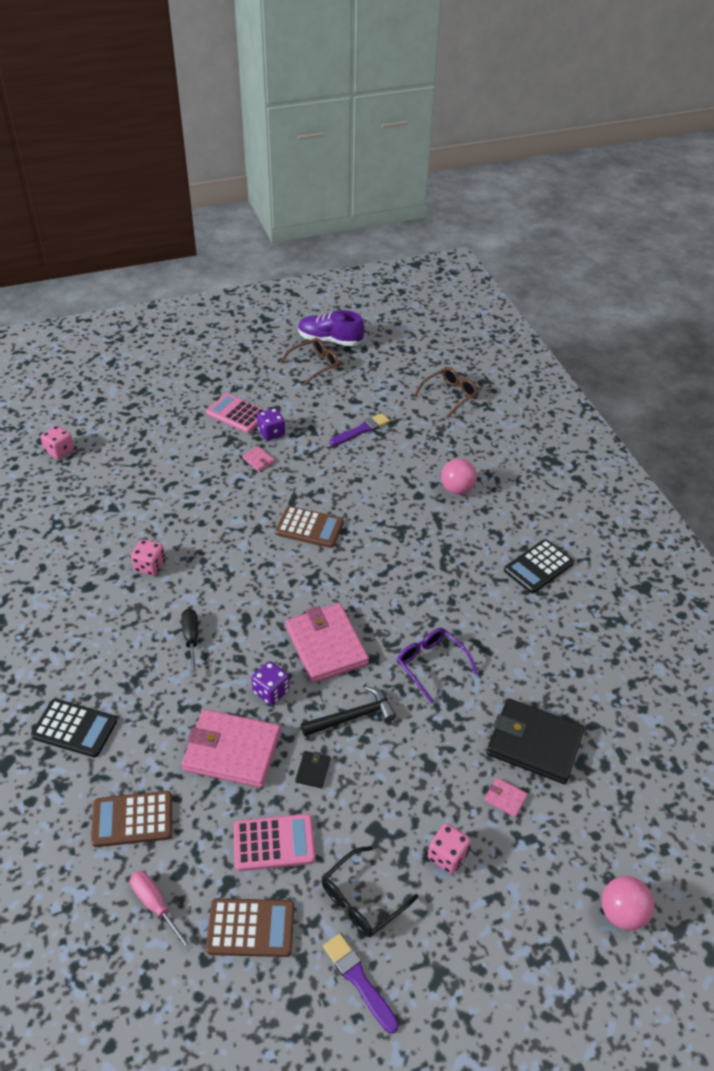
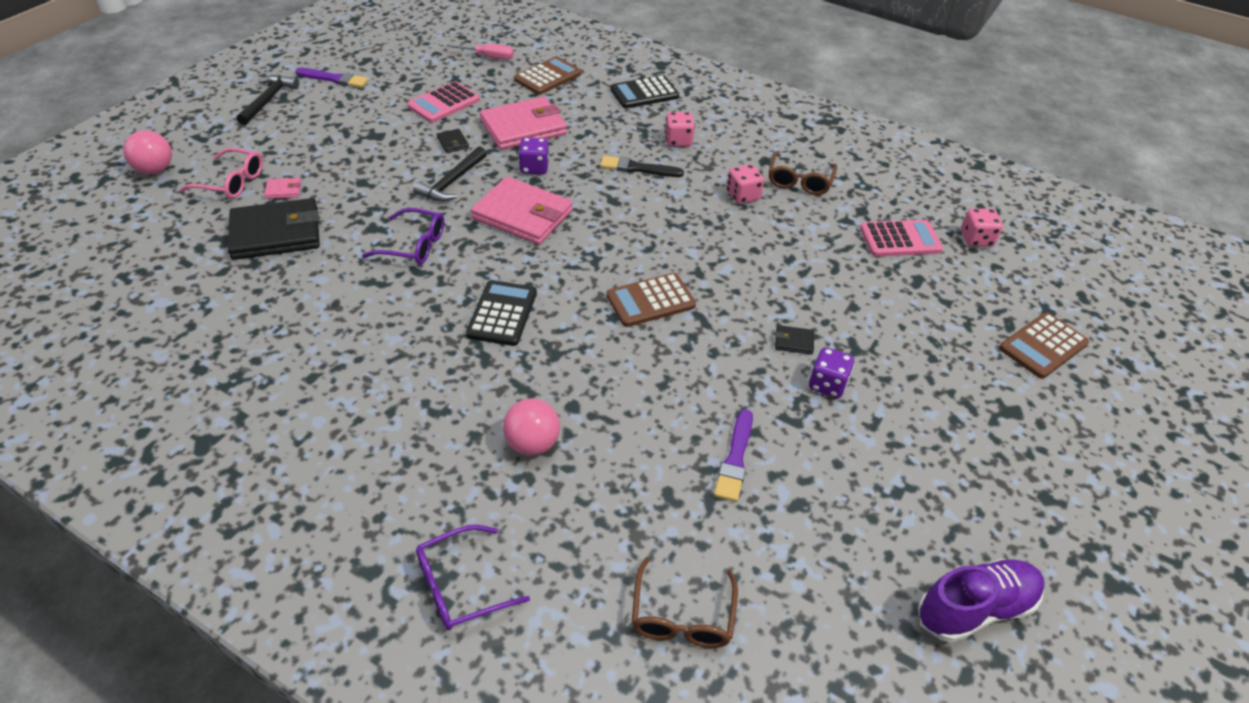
camera: 140 degrees right, 0 degrees up
black screwdriver [181,609,198,675] -> black brush [600,156,684,177]
pink calculator [206,393,266,433] -> pink calculator moved to [860,220,943,257]
brown calculator [206,898,294,957] -> brown calculator moved to [999,313,1089,379]
pink wallet [242,447,275,471] -> black wallet [775,325,814,355]
brown glasses [280,338,339,386] -> brown glasses moved to [769,152,838,195]
black glasses [322,846,418,937] -> none
pink dice [428,823,471,874] -> pink dice moved to [665,112,695,147]
black calculator [504,539,574,593] -> black calculator moved to [466,280,537,346]
none -> pink glasses [180,147,263,199]
none -> black hammer [236,75,299,125]
none -> purple glasses [416,525,530,630]

